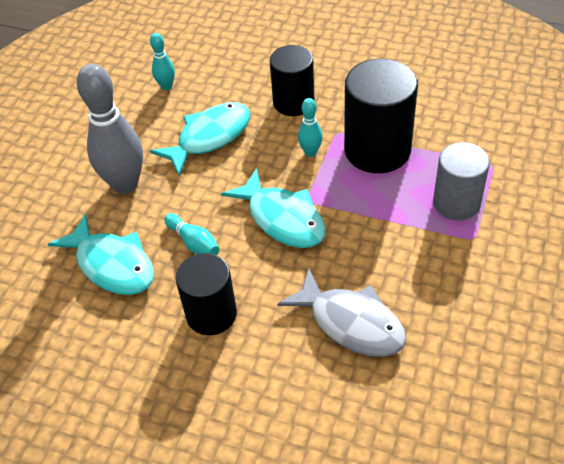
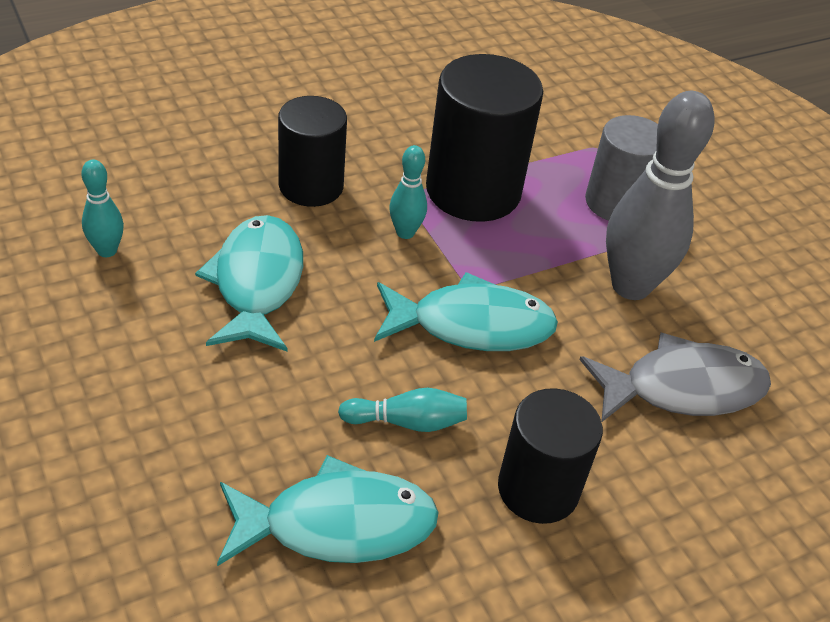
camera: 55 degrees left, 5 degrees down
grey bowling pin [77,64,143,194] -> grey bowling pin moved to [606,91,715,300]

